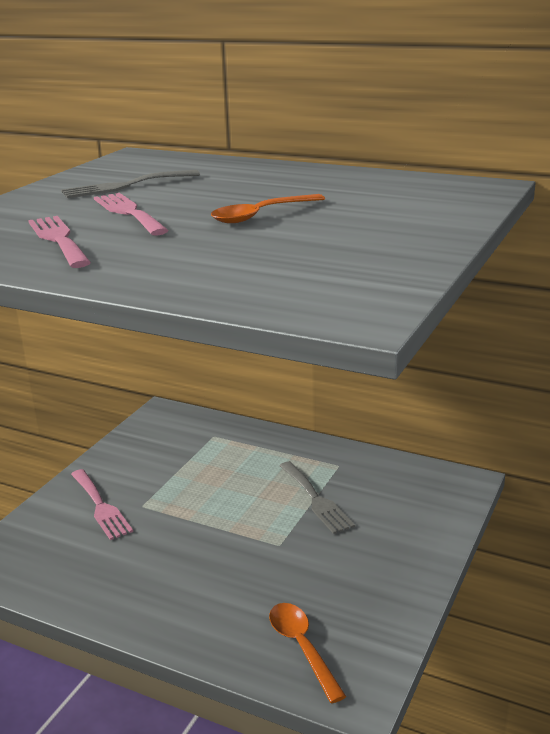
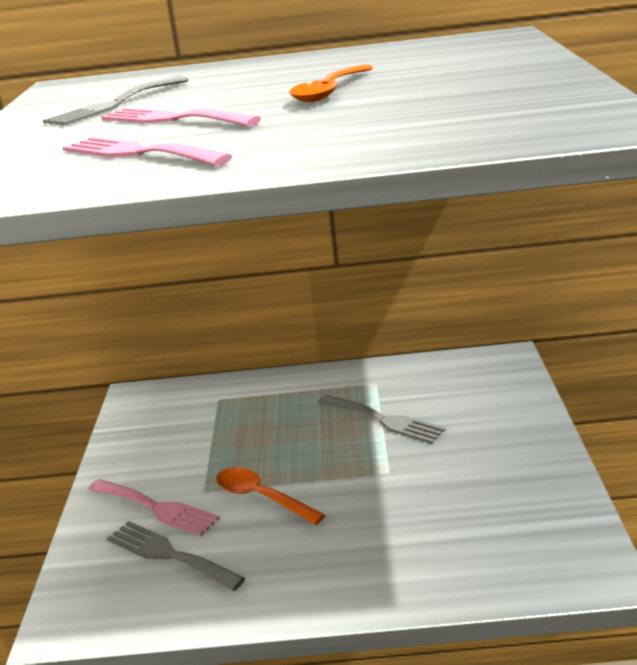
camera: 25 degrees left, 0 degrees up
orange spoon [269,603,346,703] -> orange spoon moved to [216,467,325,525]
none -> grey fork [107,521,246,591]

